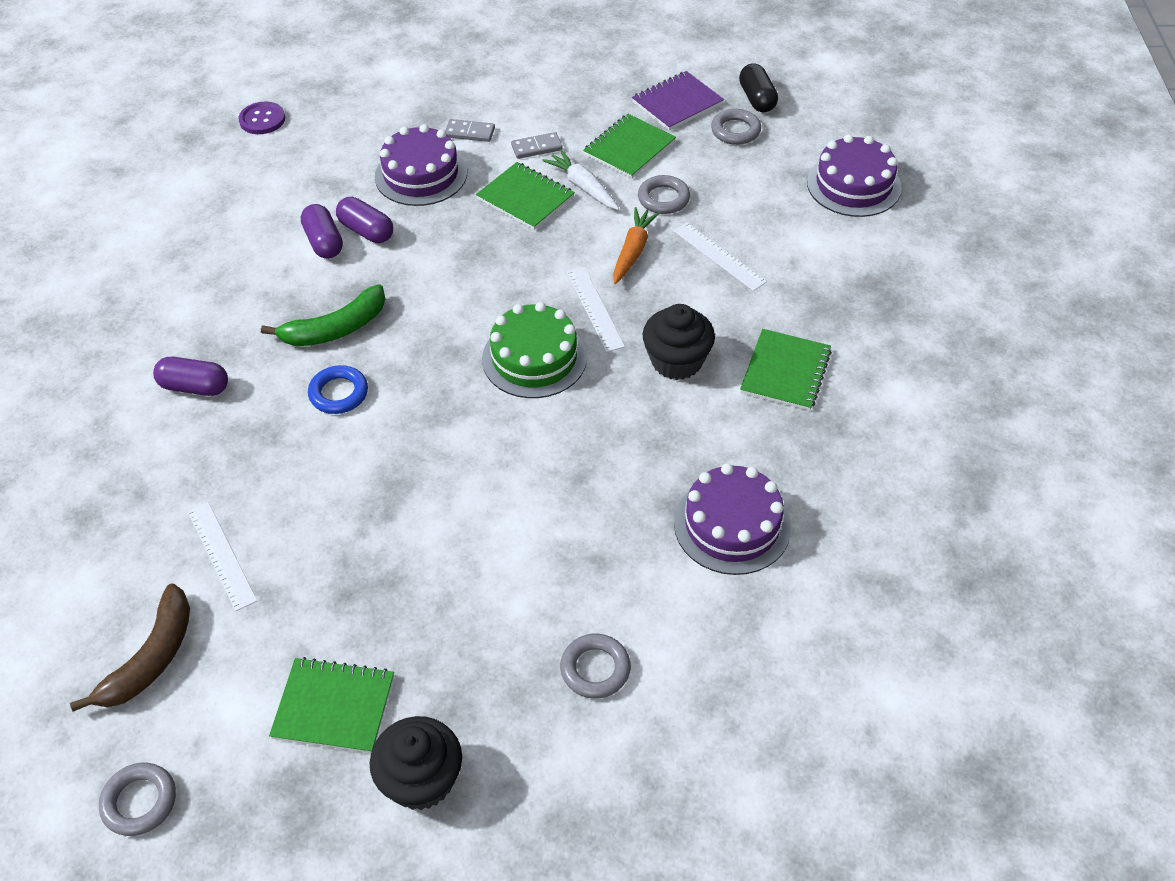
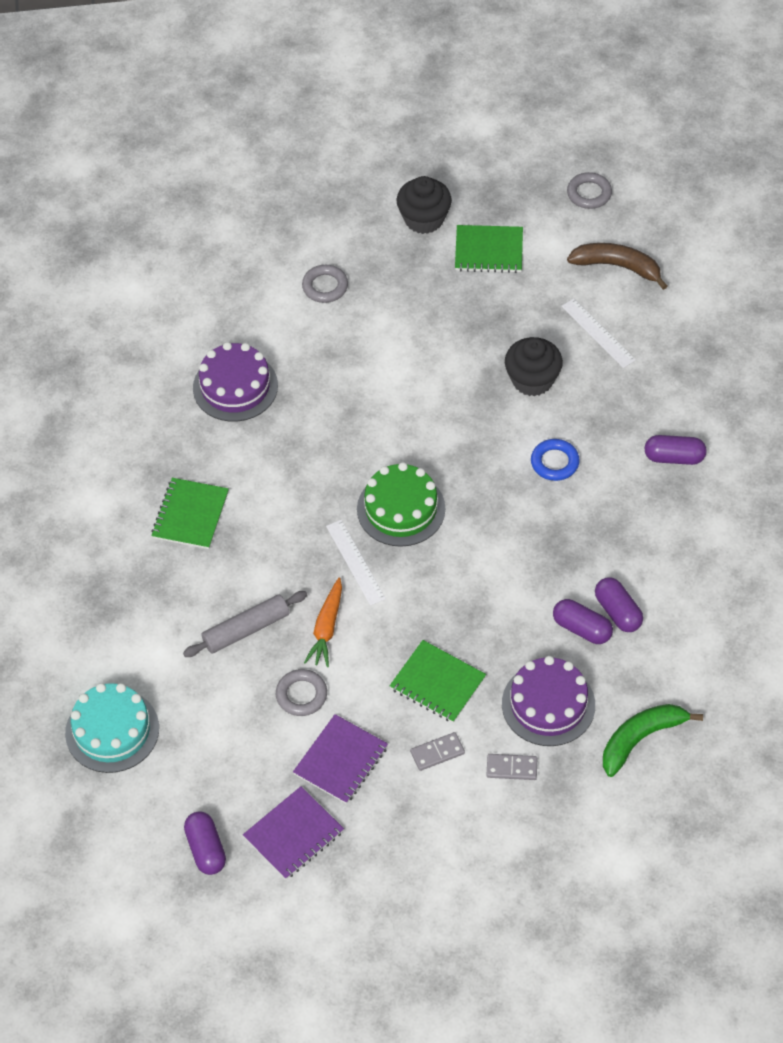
camera: 175 degrees right, 5 degrees up
brown banana [70,584,190,712] -> brown banana turned 90 degrees clockwise [567,243,667,290]
purple button [238,102,285,134] -> none
green banana [261,285,385,346] -> green banana moved to [603,704,703,777]
white carrot [542,149,619,210] -> none
green notebook [583,114,676,179] -> purple notebook [293,714,388,804]
black cupcake [643,304,715,380] -> black cupcake moved to [505,337,563,396]
white ruler [674,222,767,291] -> grey rolling pin [183,591,307,657]
grey ring [711,109,761,145] -> none
black capsule [739,63,778,113] -> purple capsule [184,811,226,875]
purple cake [807,134,902,217] -> turquoise cake [65,683,159,773]

